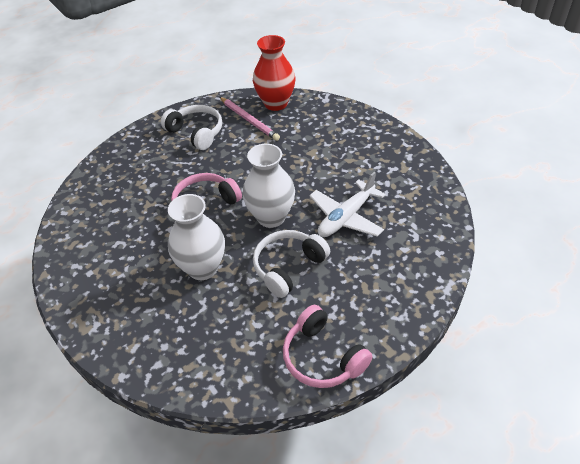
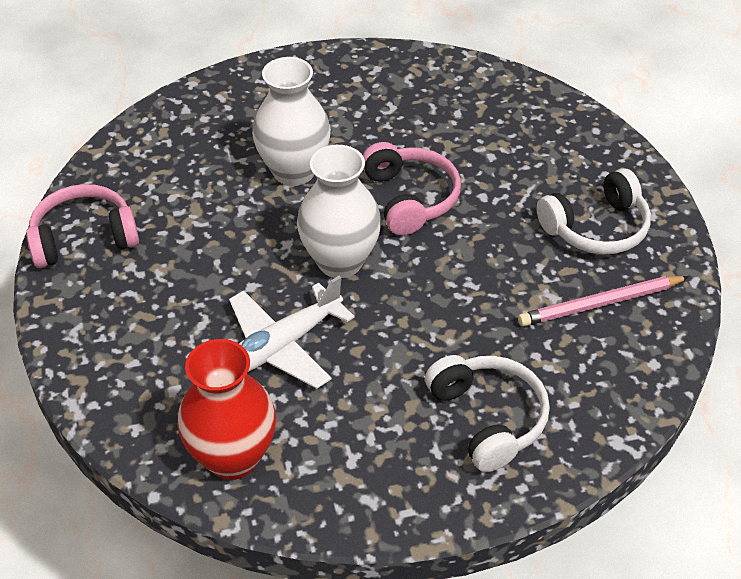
camera: 110 degrees right, 0 degrees up
red vase [253,35,296,111] -> red vase moved to [178,339,276,480]
white headphones [253,230,330,298] -> white headphones moved to [425,355,550,472]
white plane [310,172,386,237] -> white plane turned 105 degrees counterclockwise [229,275,355,389]

